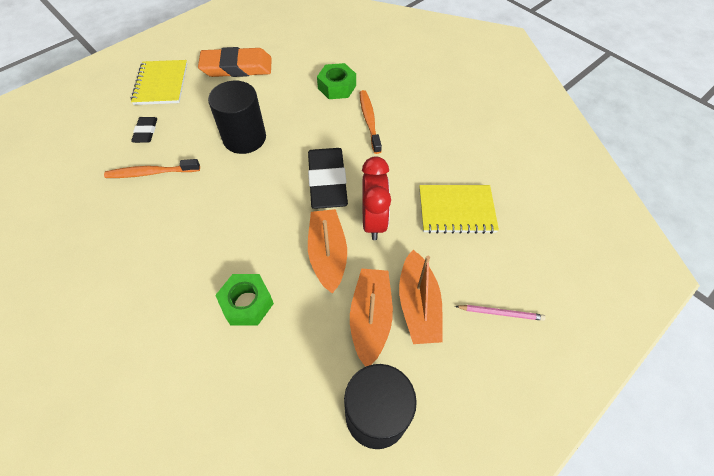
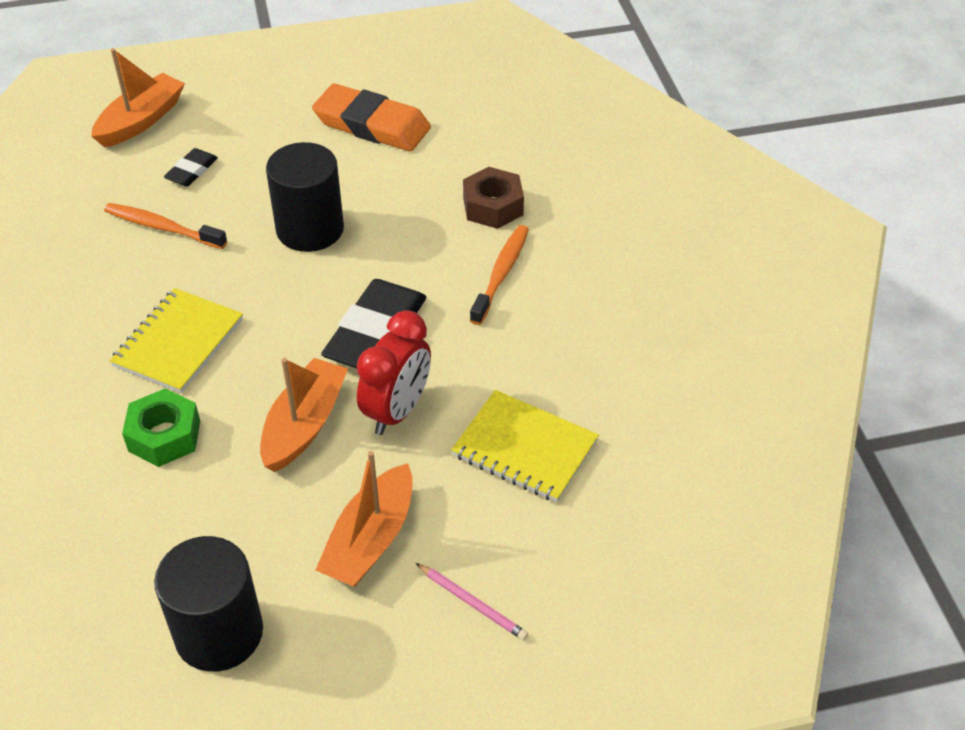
camera: 30 degrees right, 10 degrees down
yellow notebook [131,60,187,105] -> yellow notebook moved to [110,288,243,393]
green nut [317,63,356,99] -> brown nut [463,167,524,229]
orange boat [350,268,393,367] -> orange boat moved to [91,48,185,147]

